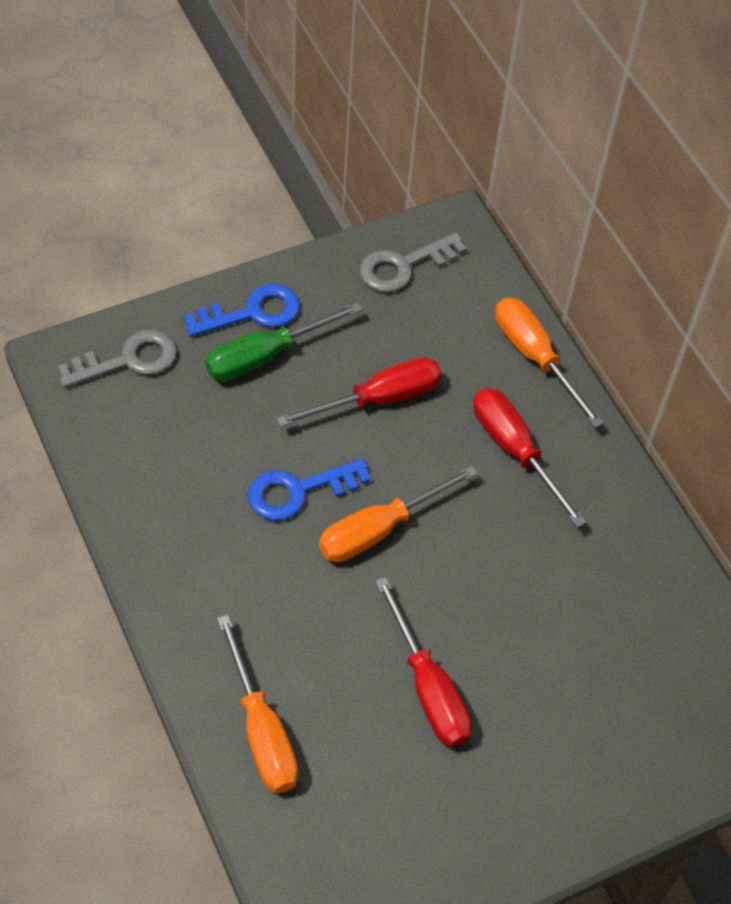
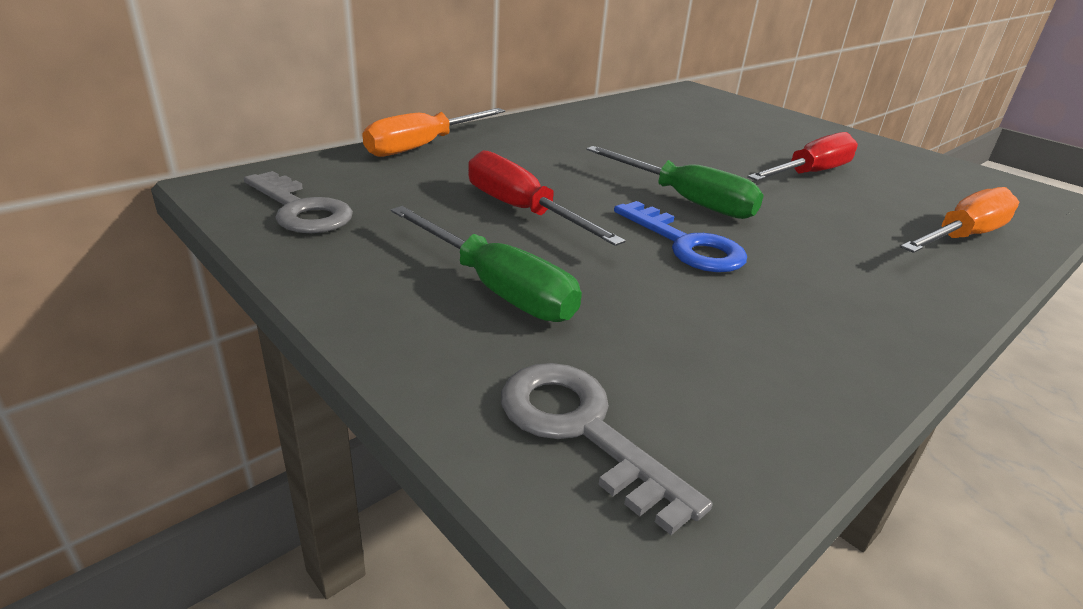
camera: 105 degrees left, 25 degrees down
blue key [184,284,300,337] -> none
orange screwdriver [319,465,478,562] -> green screwdriver [586,146,764,219]
red screwdriver [473,388,587,527] -> none

